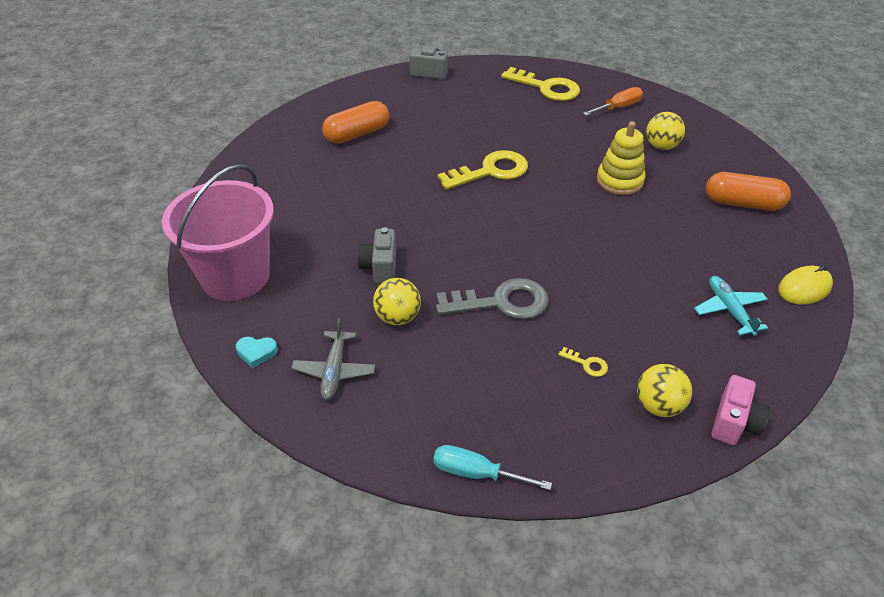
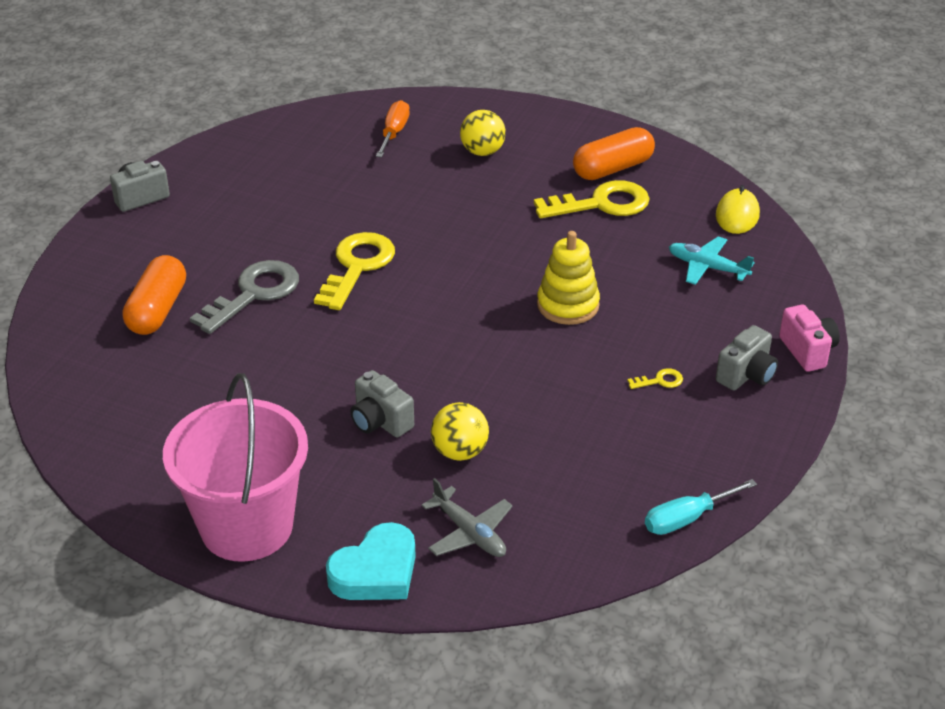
camera: 45 degrees left, 5 degrees down
turquoise heart [236,337,278,368] -> turquoise heart [326,522,416,600], size x1.91
grey key [436,278,549,320] -> grey key moved to [190,260,299,334]
yellow key [501,67,580,101] -> yellow key moved to [534,180,650,218]
yellow stacking toy [597,121,645,195] -> yellow stacking toy moved to [537,231,600,325]
yellow ball [637,364,692,417] -> grey camera [716,325,778,390]

